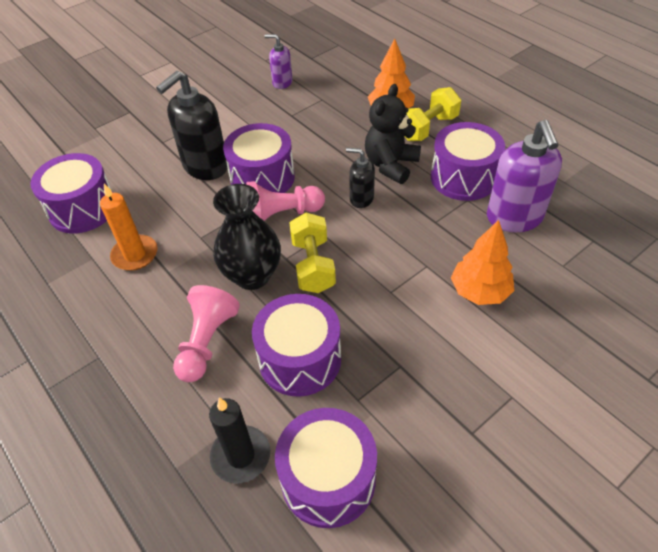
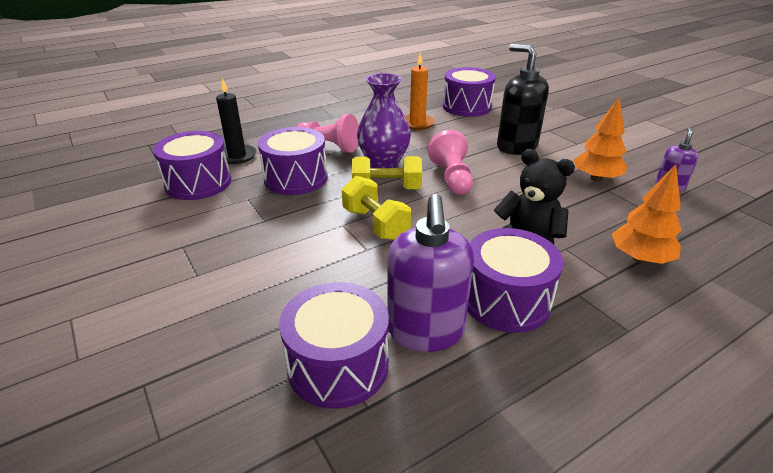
camera: 95 degrees right, 15 degrees down
black vase [213,184,281,290] -> purple vase [357,73,411,168]
purple drum [223,123,295,193] -> purple drum moved to [279,282,389,409]
black soap dispenser [346,148,375,208] -> none
yellow dumbbell [404,87,461,141] -> yellow dumbbell moved to [342,176,411,240]
orange tree [451,220,514,305] -> orange tree moved to [574,98,627,182]
purple soap dispenser [487,120,562,232] -> purple soap dispenser turned 90 degrees counterclockwise [387,194,474,352]

